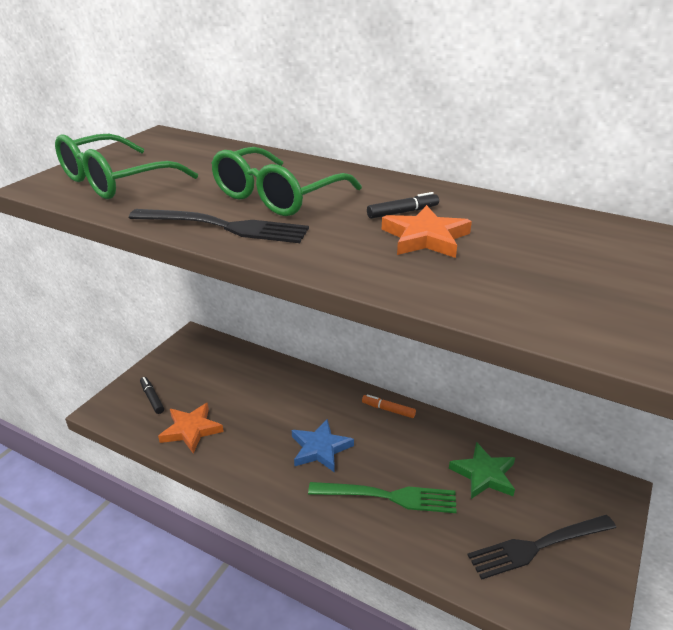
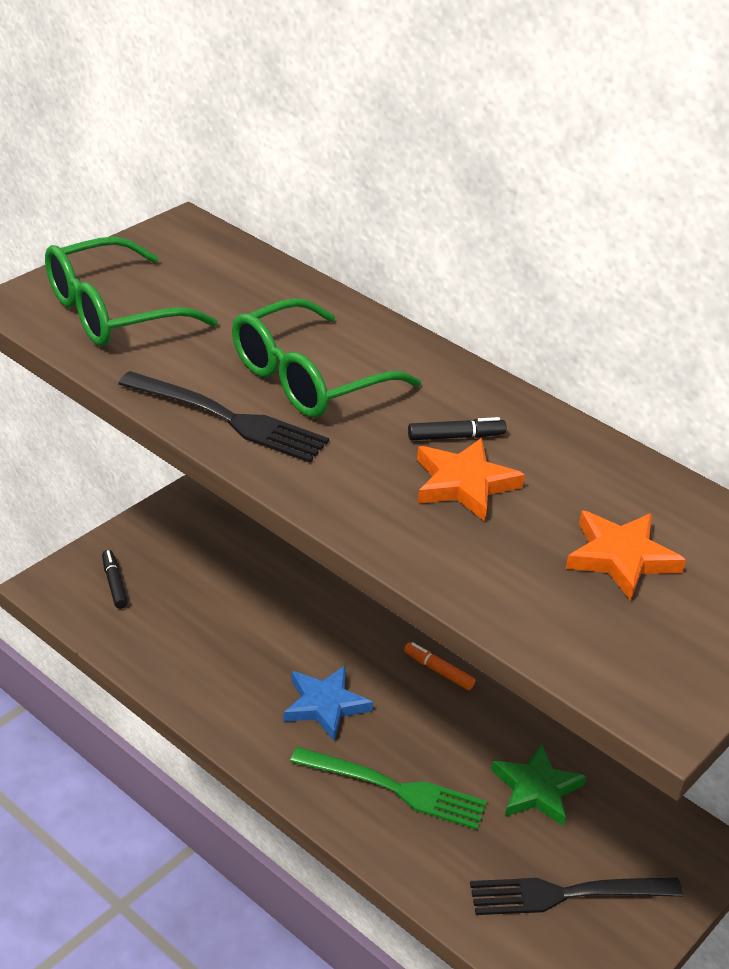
camera: 10 degrees right, 5 degrees up
orange star [158,403,224,453] -> orange star moved to [565,511,686,601]

